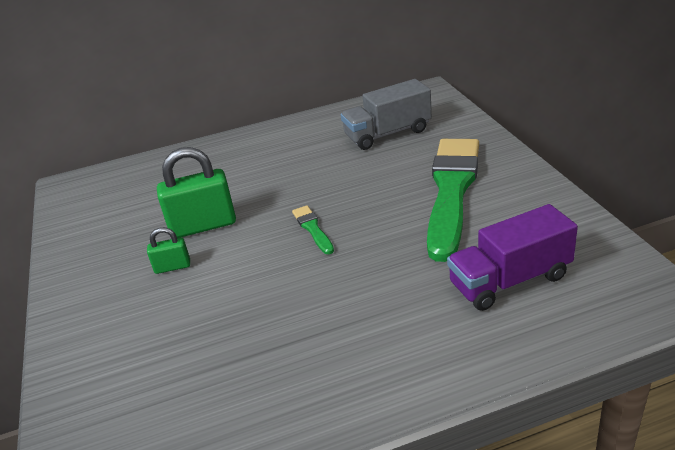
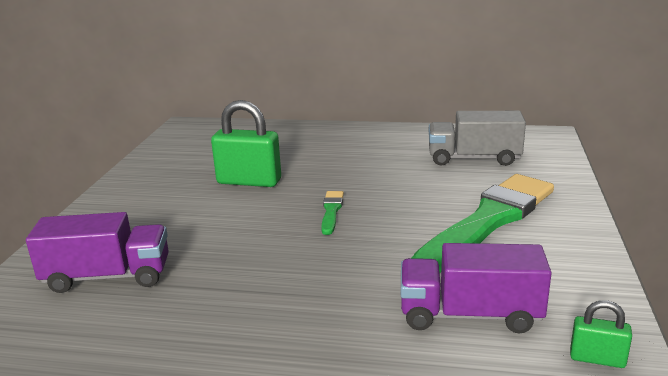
camera: 25 degrees right, 10 degrees down
green padlock [147,227,190,274] -> green padlock moved to [570,300,632,368]
none -> purple truck [26,212,169,293]

